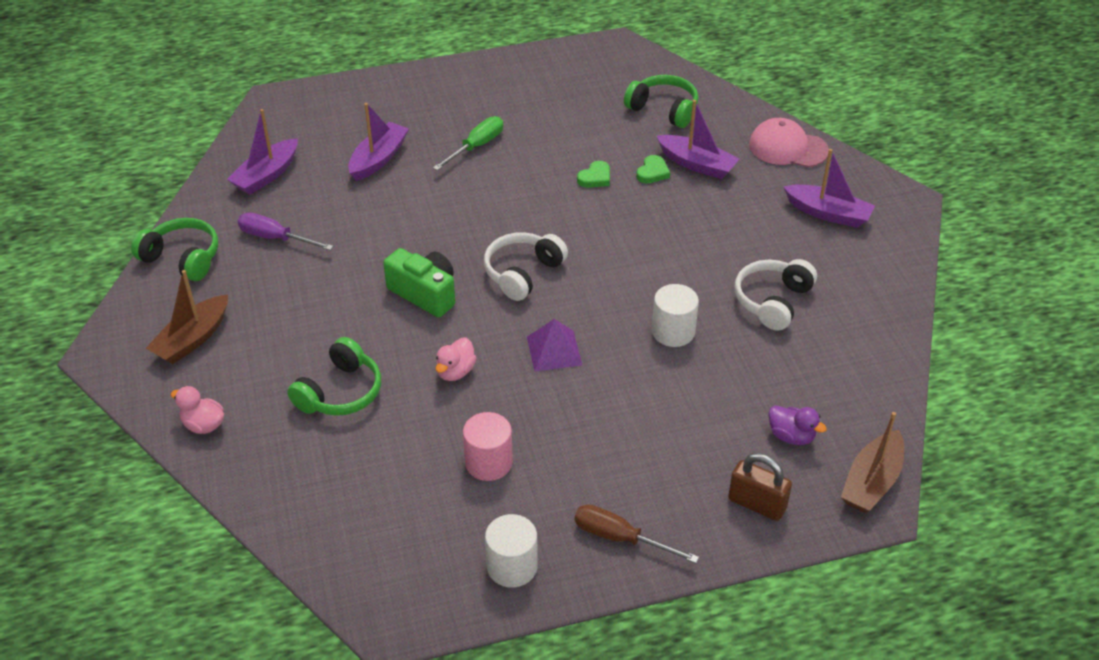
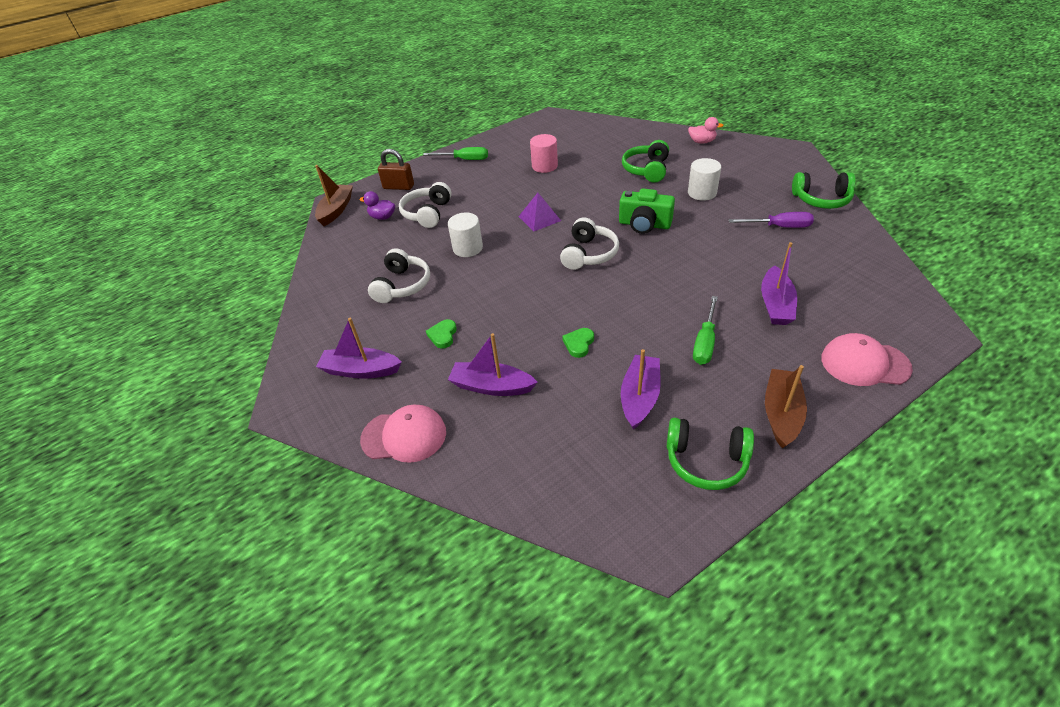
camera: 165 degrees right, 0 degrees up
brown boat [146,270,228,364] -> brown boat moved to [765,365,807,448]
purple boat [227,109,298,195] -> purple boat moved to [621,349,661,430]
pink duck [436,337,476,381] -> none
white cylinder [485,514,538,587] -> white cylinder moved to [688,158,721,201]
brown screwdriver [575,504,699,563] -> green screwdriver [423,147,488,160]
green headphones [624,75,698,128] -> green headphones moved to [667,418,754,490]
green heart [636,155,670,184] -> green heart moved to [426,319,457,349]
none -> white headphones [399,182,452,228]
none -> pink cap [821,333,913,386]

